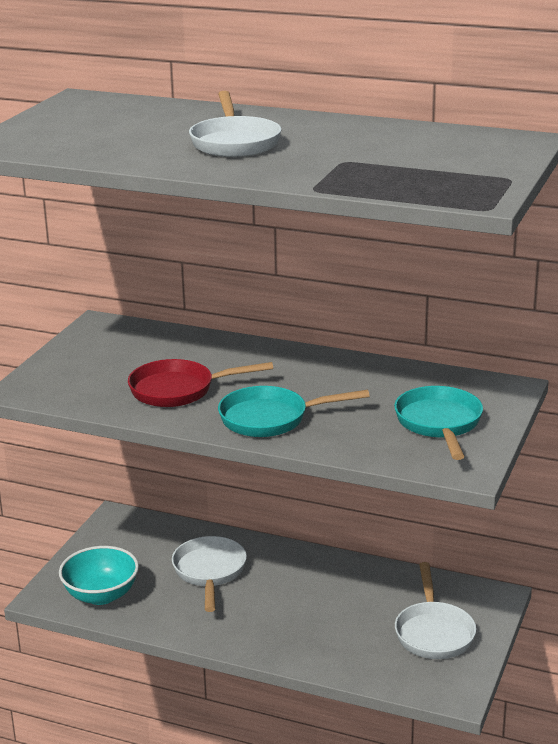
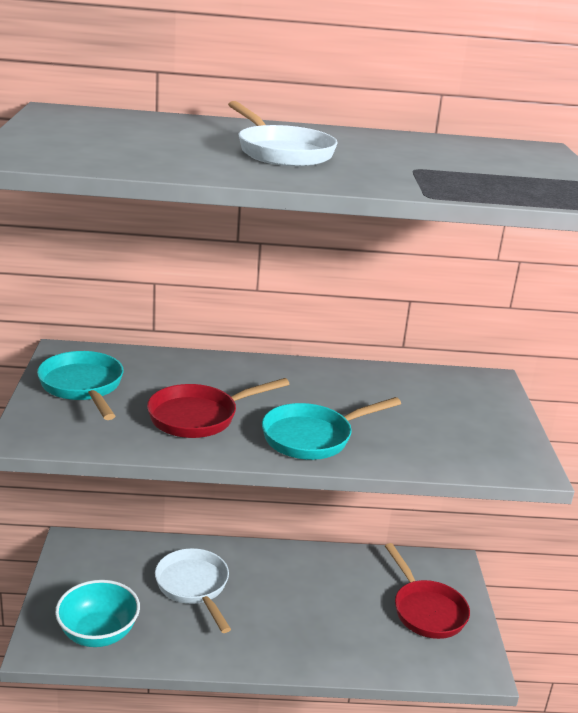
camera: 25 degrees left, 0 degrees up
turquoise pan [394,386,483,460] -> turquoise pan moved to [37,351,124,420]
white pan [395,562,476,659] -> red pan [385,543,470,639]

